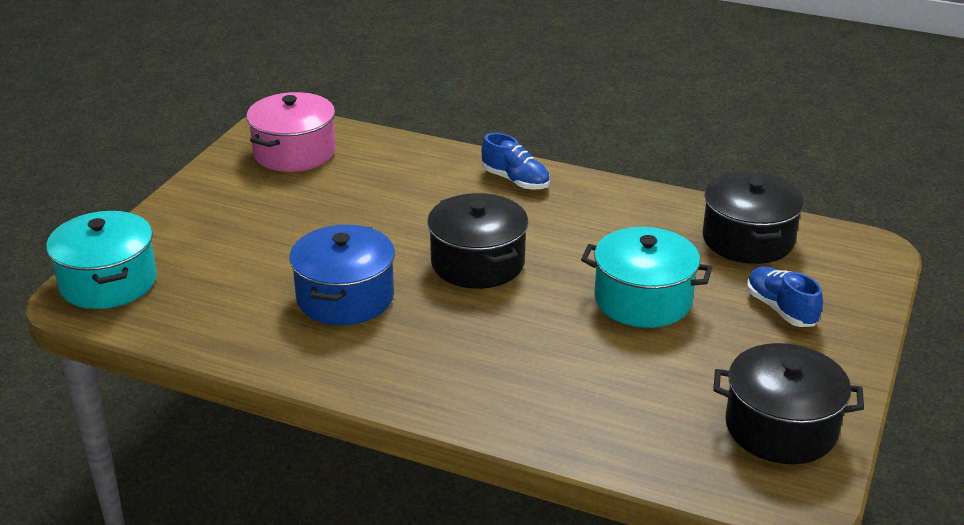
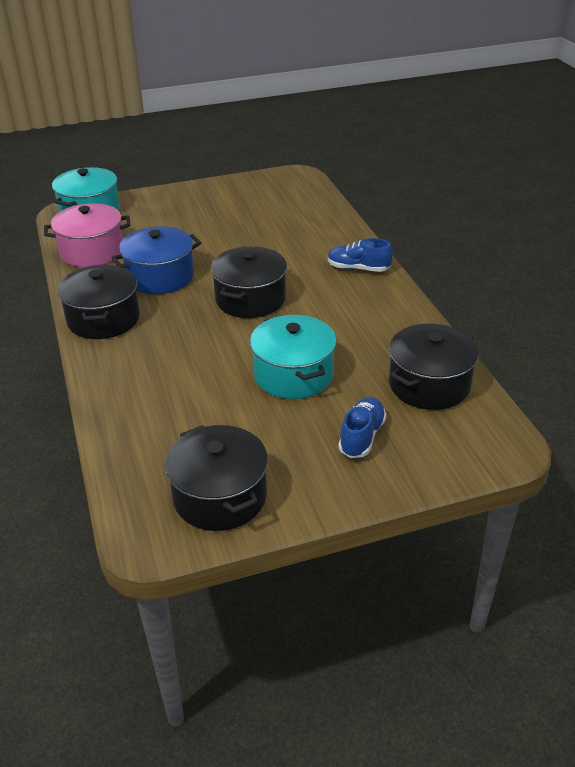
camera: 50 degrees right, 5 degrees up
pink pot [246,92,336,172] -> pink pot moved to [44,203,131,267]
blue shoe [481,133,550,190] -> blue shoe turned 105 degrees clockwise [328,238,393,272]
none -> black pot [57,265,140,339]

